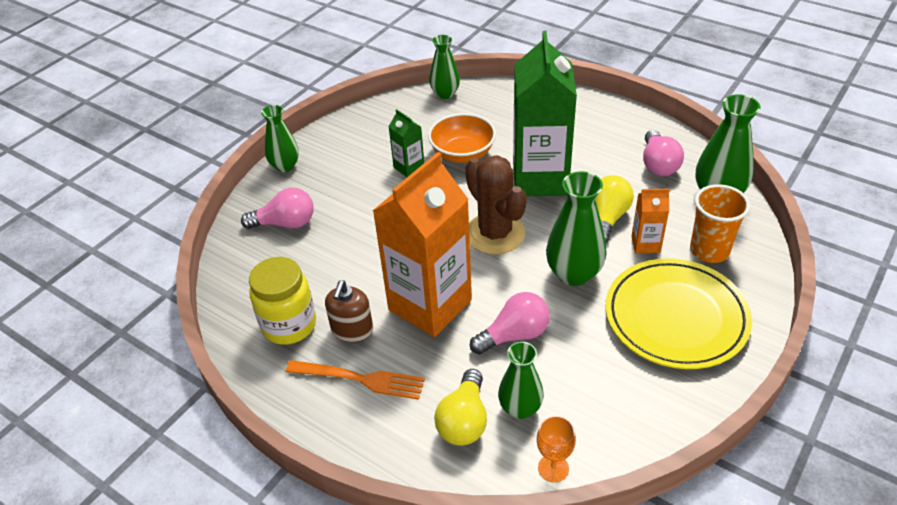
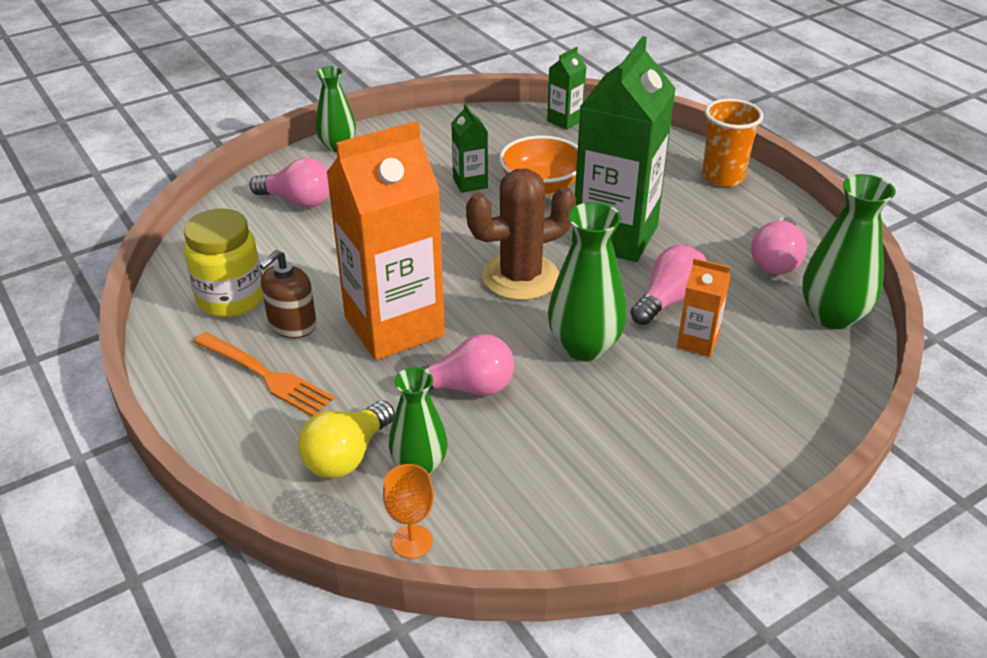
camera: 20 degrees right, 5 degrees down
green vase [429,35,460,99] -> green carton [547,47,586,130]
brown cactus [465,155,527,255] -> brown cactus turned 75 degrees clockwise [466,169,576,300]
yellow light bulb [595,175,634,243] -> pink light bulb [630,244,707,325]
yellow plate [605,258,752,369] -> none
orange cup [690,184,750,263] -> orange cup moved to [702,99,763,187]

